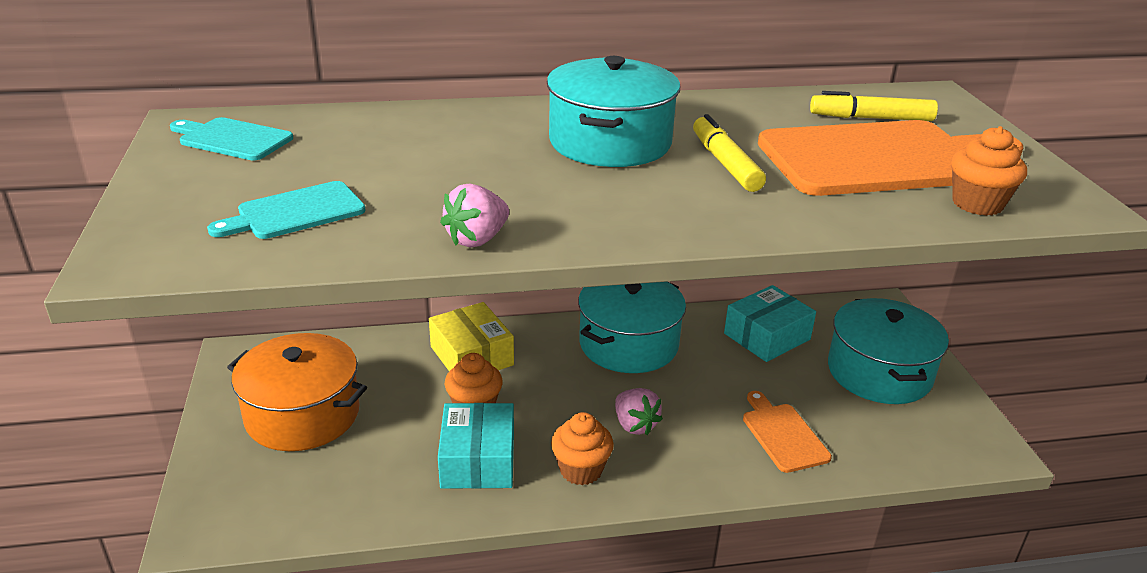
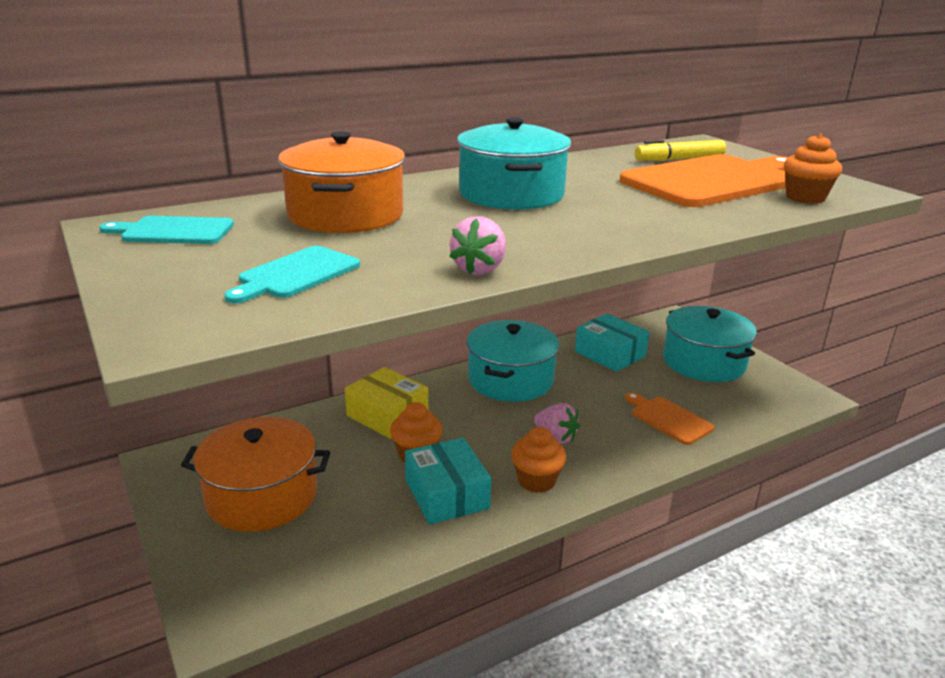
camera: 20 degrees left, 5 degrees down
yellow marker [693,114,766,192] -> none
turquoise box [724,285,816,362] -> turquoise box turned 75 degrees counterclockwise [575,313,649,372]
none -> orange pot [278,131,405,233]

